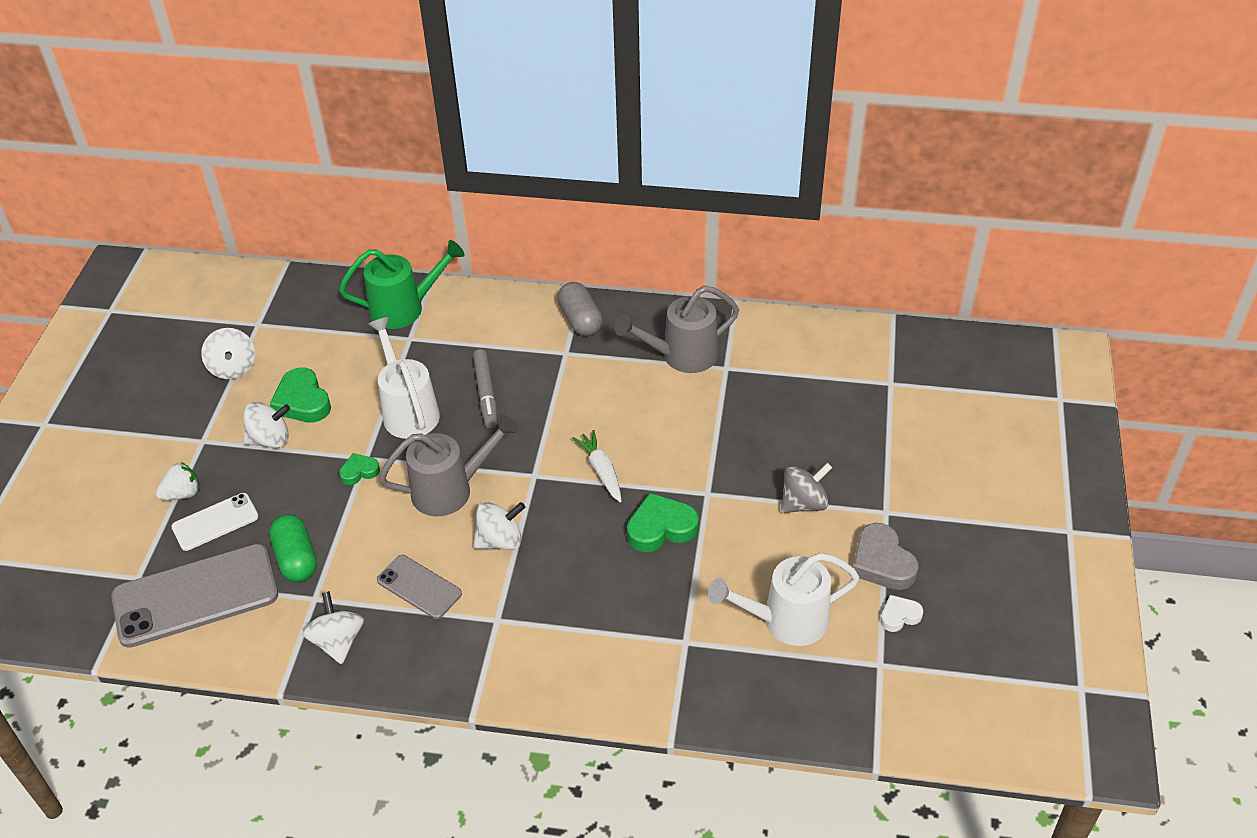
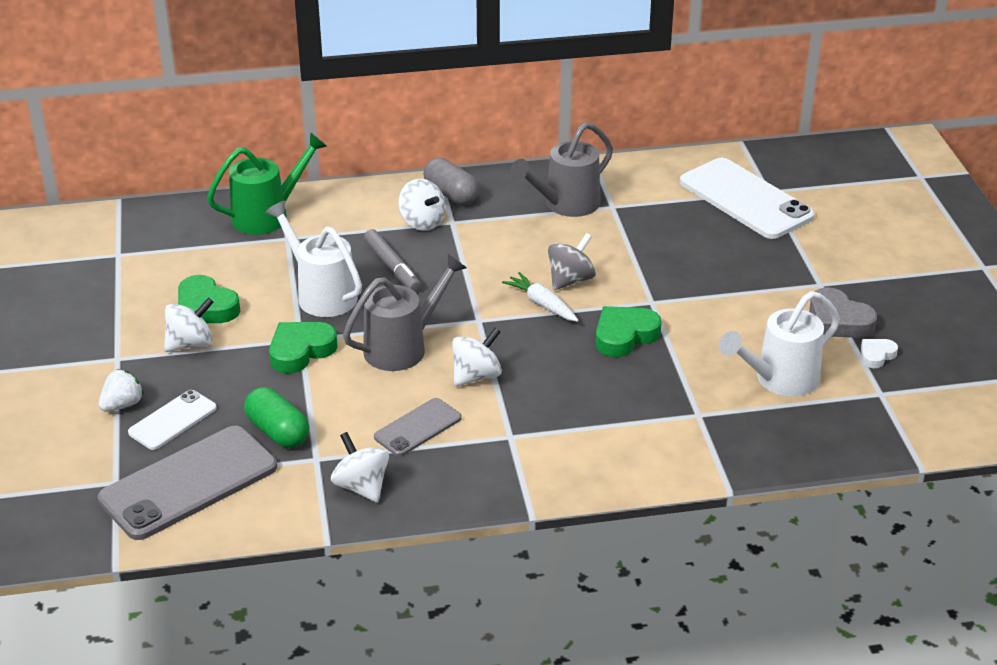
camera: 20 degrees left, 10 degrees down
white spinning top [201,328,255,379] -> white spinning top moved to [398,179,446,231]
green heart [339,453,380,485] -> green heart [269,322,338,374], size x1.76
grey phone [377,555,462,619] -> grey phone turned 60 degrees counterclockwise [374,398,462,456]
grey spinning top [781,463,832,513] -> grey spinning top moved to [548,233,596,290]
none -> white phone [680,158,815,239]

